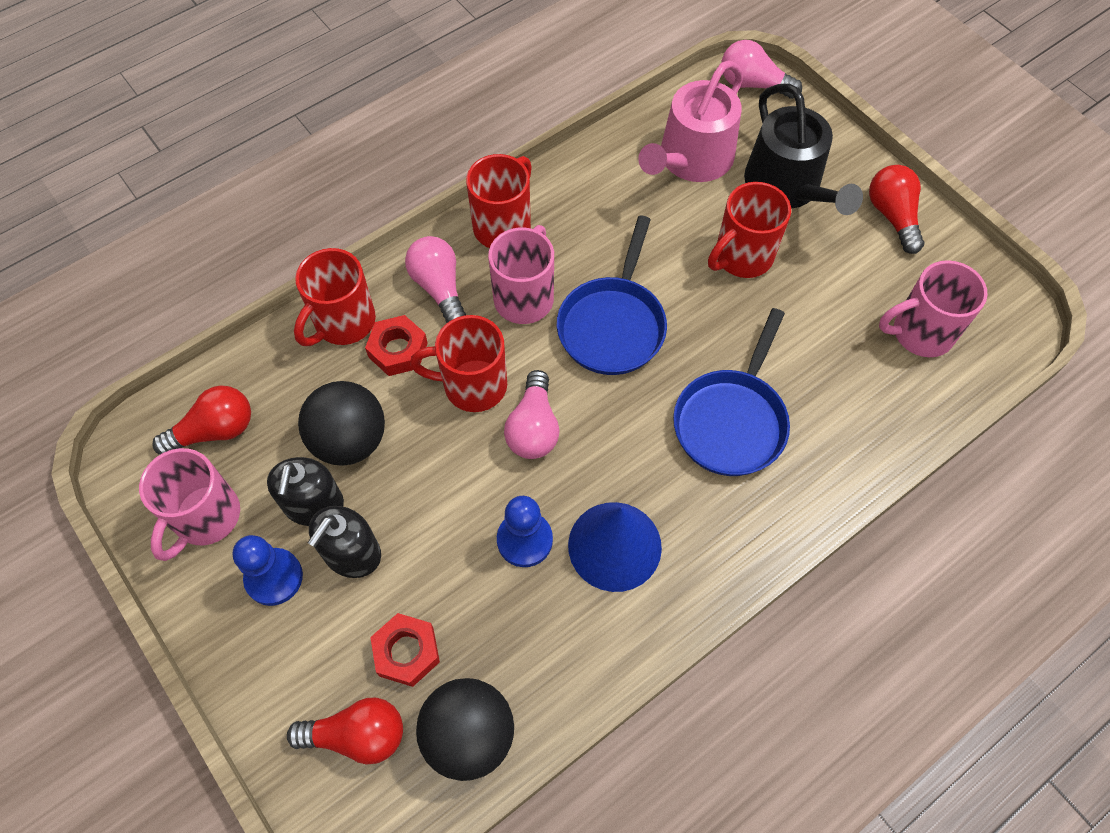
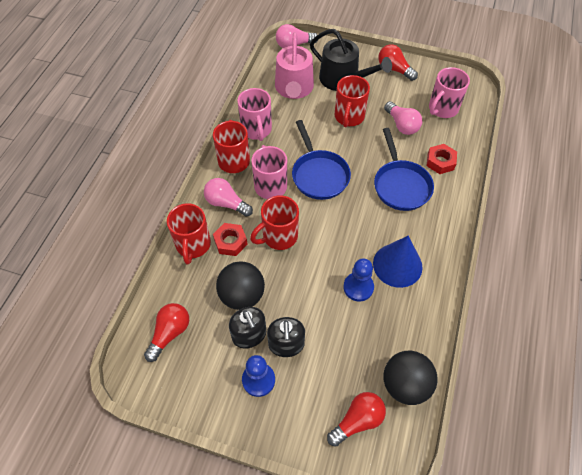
camera: 35 degrees left, 5 degrees down
pink mug [139,448,240,561] -> pink mug moved to [237,88,272,141]
red nut [370,613,440,687] -> red nut moved to [427,144,457,174]
pink light bulb [504,370,560,459] -> pink light bulb moved to [384,101,422,135]

